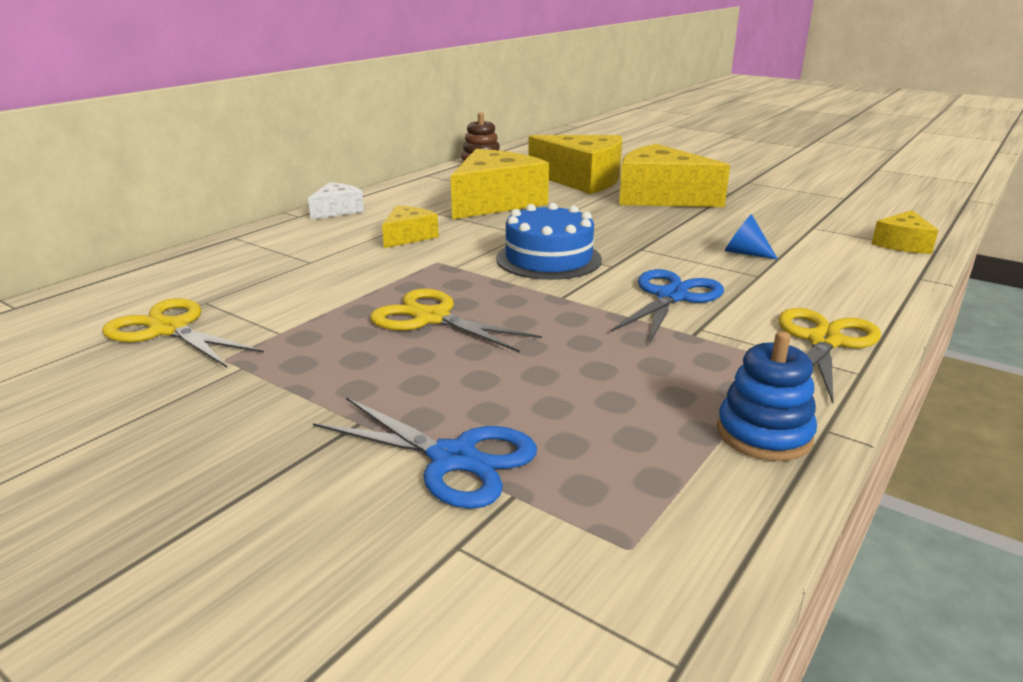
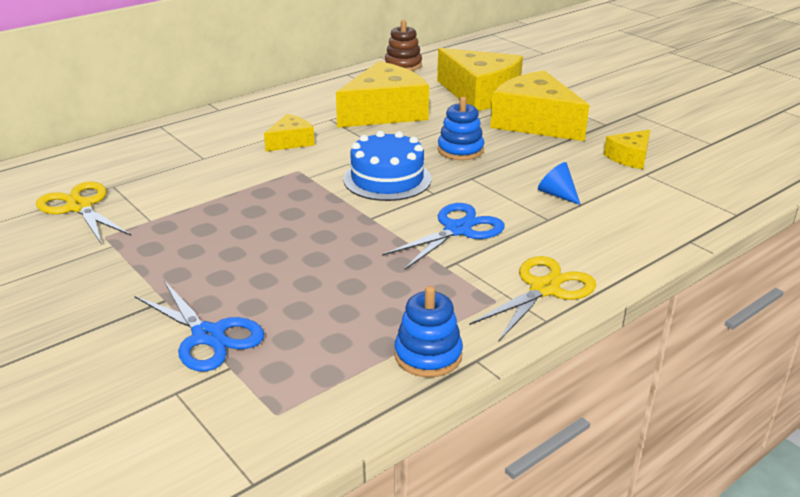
camera: 15 degrees right, 5 degrees up
white cheese [308,182,364,220] -> none
yellow scissors [370,289,542,353] -> none
yellow cheese [872,210,938,254] -> yellow cheese moved to [604,130,650,169]
none -> blue stacking toy [438,97,484,160]

